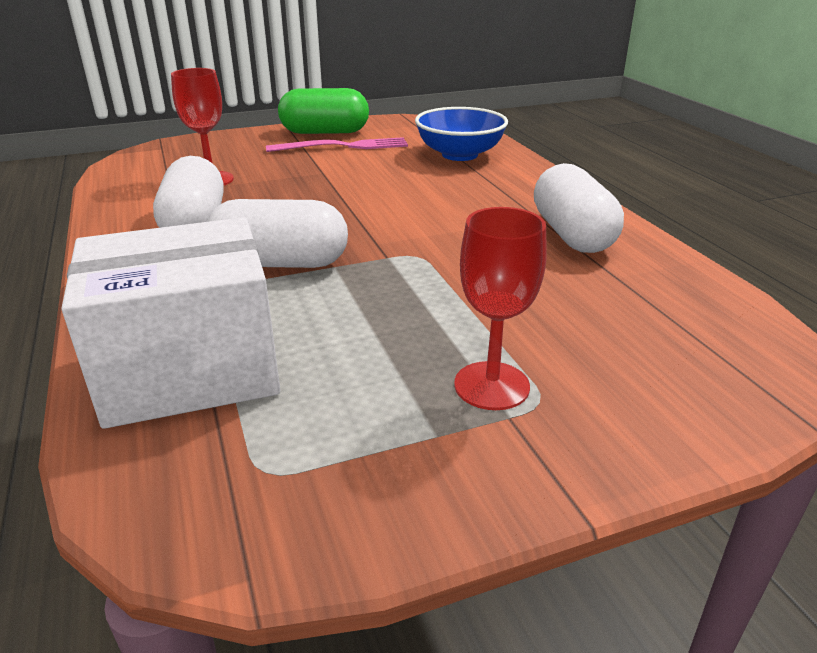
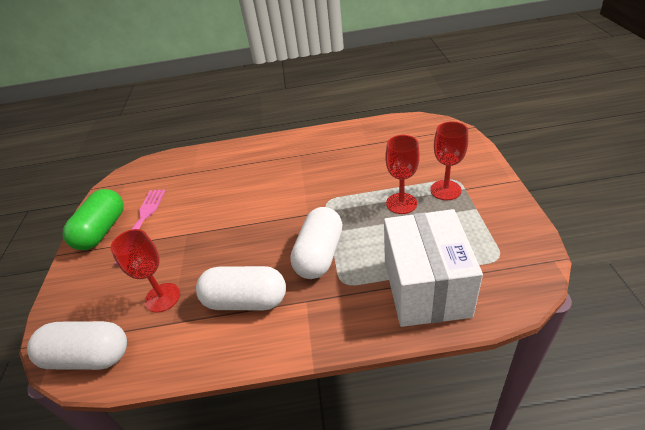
camera: 70 degrees left, 10 degrees up
blue bowl [415,107,508,161] -> none
white capsule [534,163,624,253] -> white capsule moved to [27,321,127,370]
none -> red goblet [385,135,420,214]

